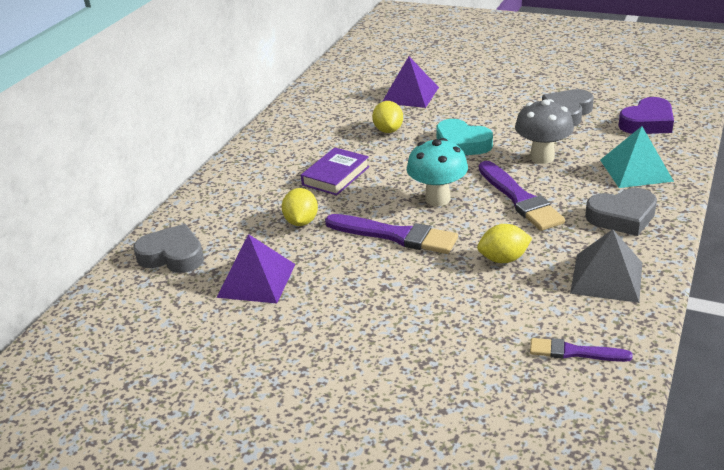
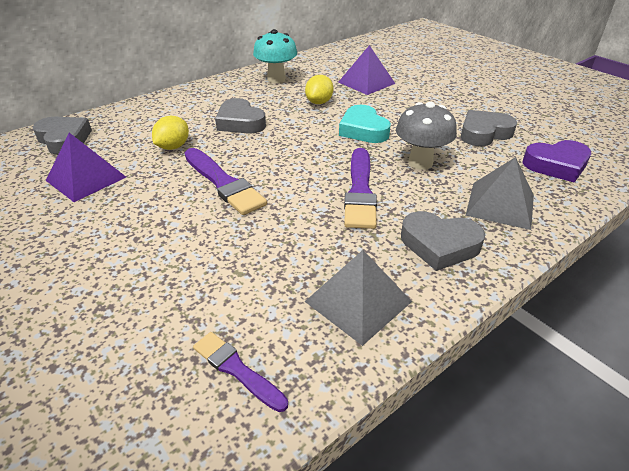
camera: 25 degrees right, 5 degrees up
purple book [301,147,370,195] -> grey heart [215,98,266,134]
turquoise mushroom [407,138,468,206] -> turquoise mushroom moved to [253,29,297,83]
yellow lemon [477,224,532,263] -> none
turquoise pyramid [600,126,674,188] -> grey pyramid [465,157,534,230]

